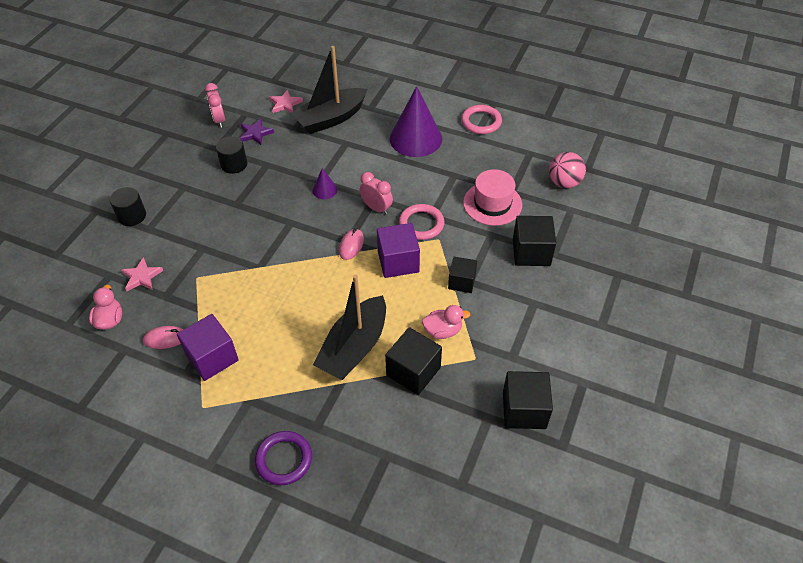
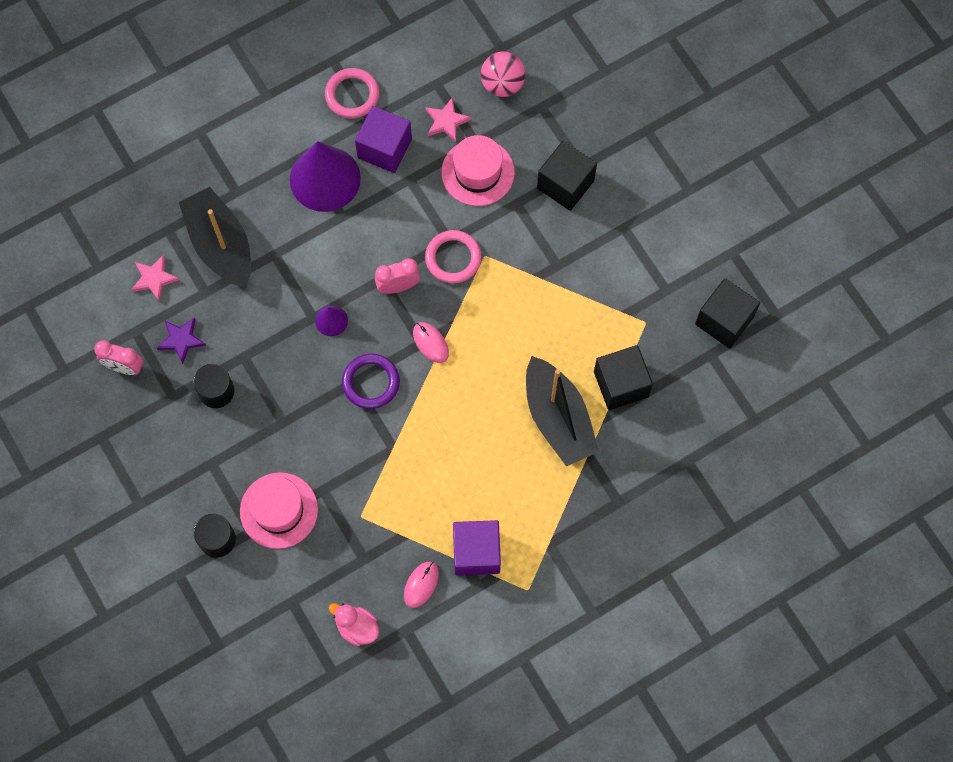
camera: 55 degrees left, 20 degrees up
pink star [121,257,163,291] -> pink star moved to [426,98,471,142]
purple ring [255,431,312,485] -> purple ring moved to [342,354,400,409]
black boat [291,46,367,134] -> black boat turned 150 degrees clockwise [179,187,251,287]
purple cube [377,223,420,278] -> purple cube moved to [355,106,412,173]
pink duck [422,305,470,339] -> none
black cube [448,257,477,293] -> none
none -> pink hat [240,472,318,549]

